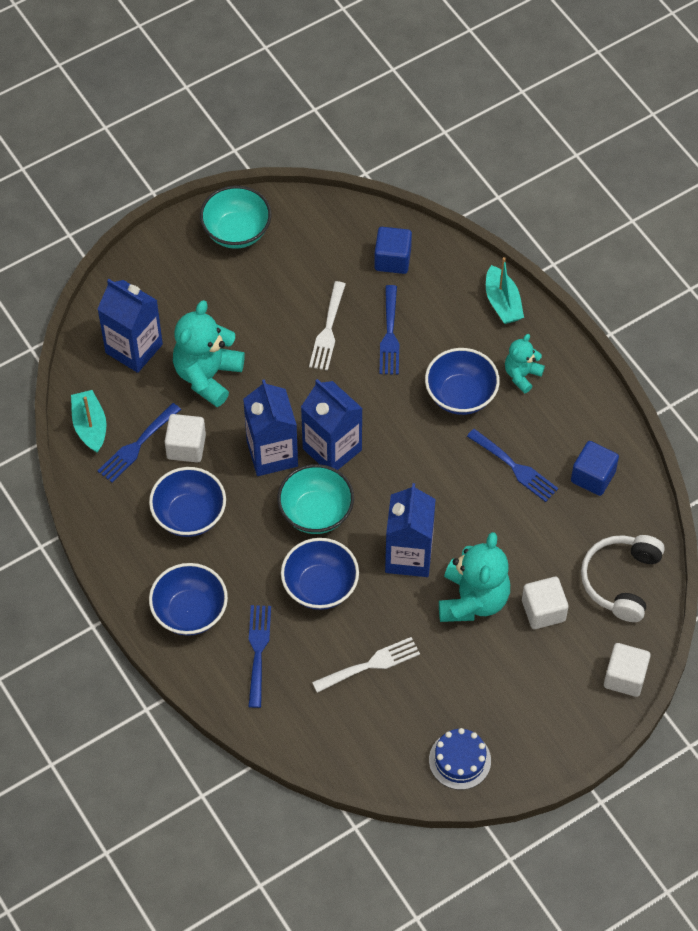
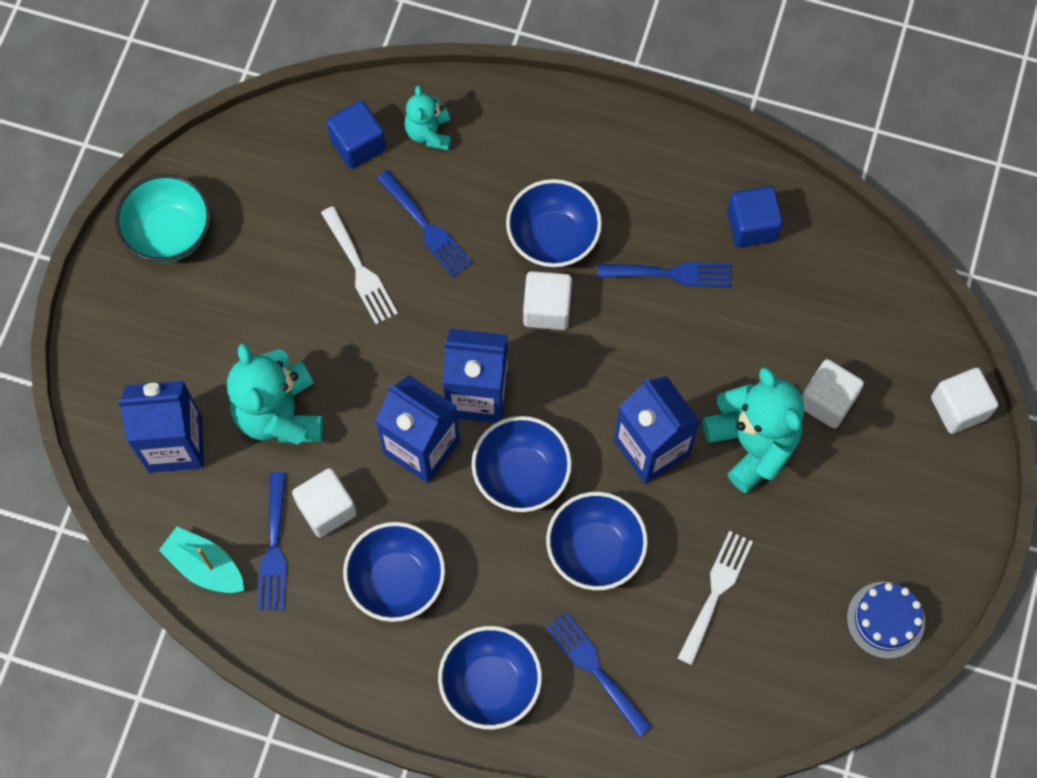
camera: 40 degrees left, 10 degrees up
turquoise bowl [277,464,354,534] -> blue bowl [471,416,572,512]
turquoise boat [486,257,524,324] -> none
turquoise teddy bear [505,334,545,393] -> turquoise teddy bear moved to [404,85,451,150]
white headphones [581,535,665,622] -> none
none -> white cube [523,271,572,330]

